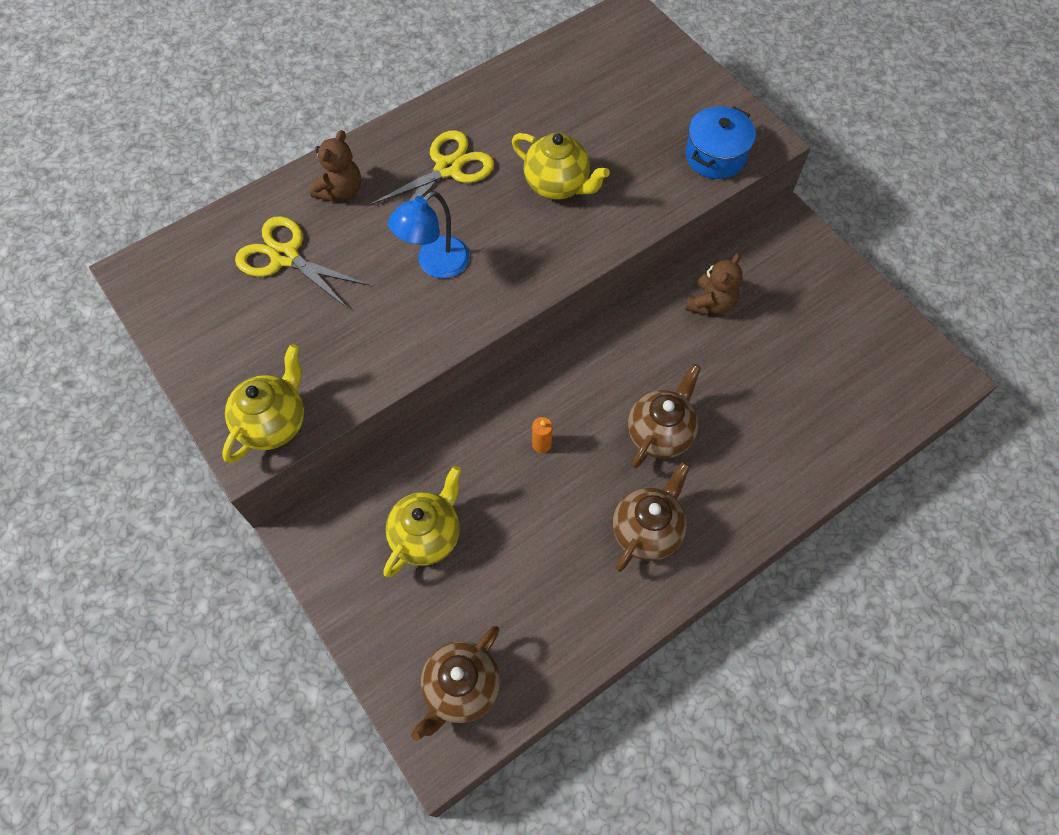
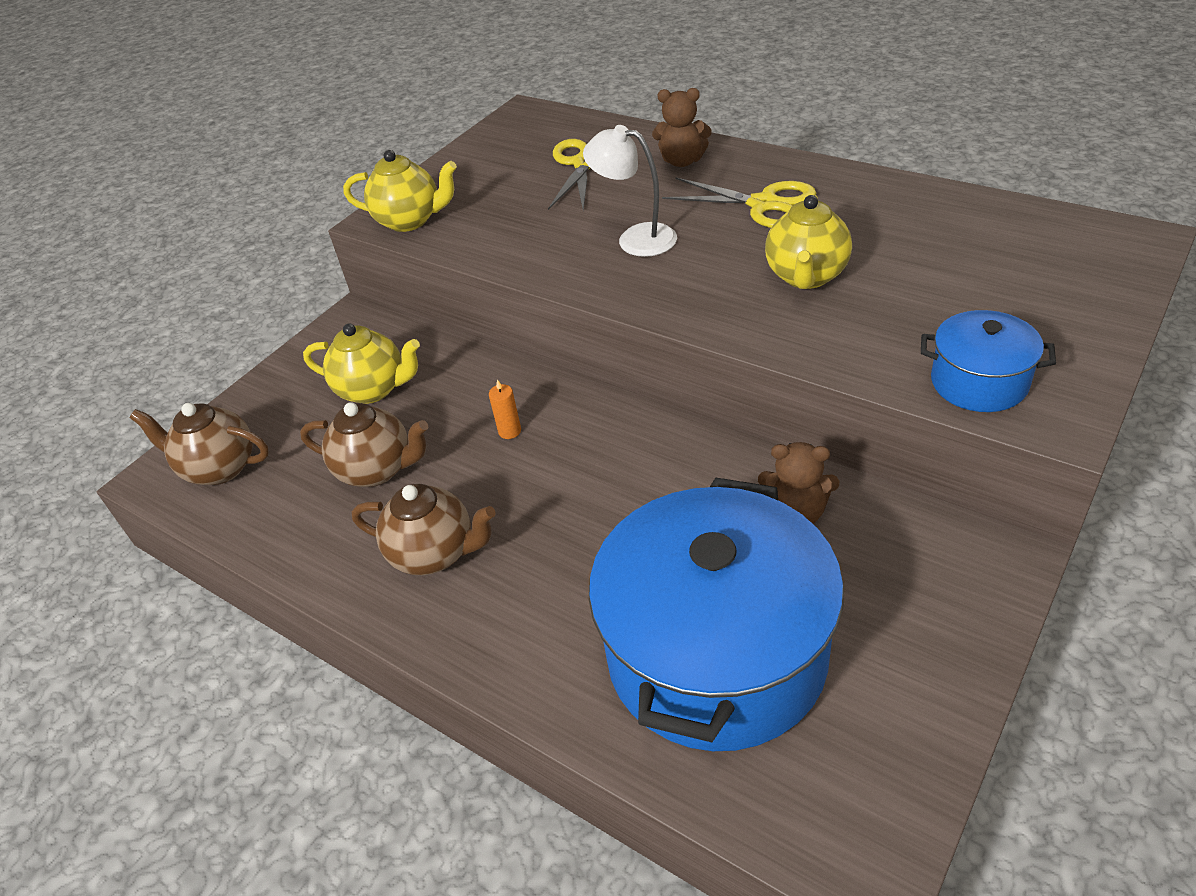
camera: 75 degrees right, 20 degrees down
blue lamp [388,191,470,278] -> white lamp [583,125,677,257]
brown teapot [628,364,701,468] -> brown teapot moved to [300,402,428,487]
none -> blue pot [589,477,844,751]

